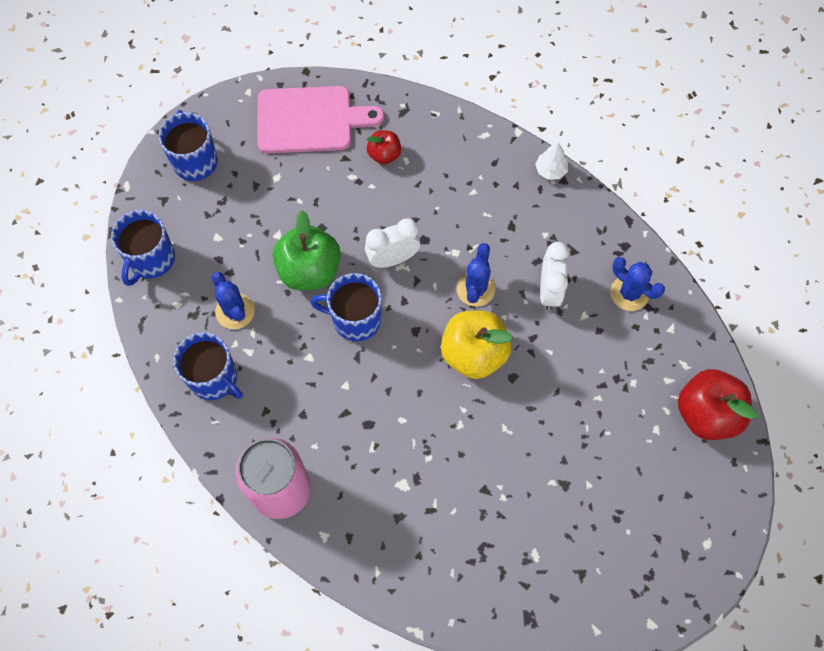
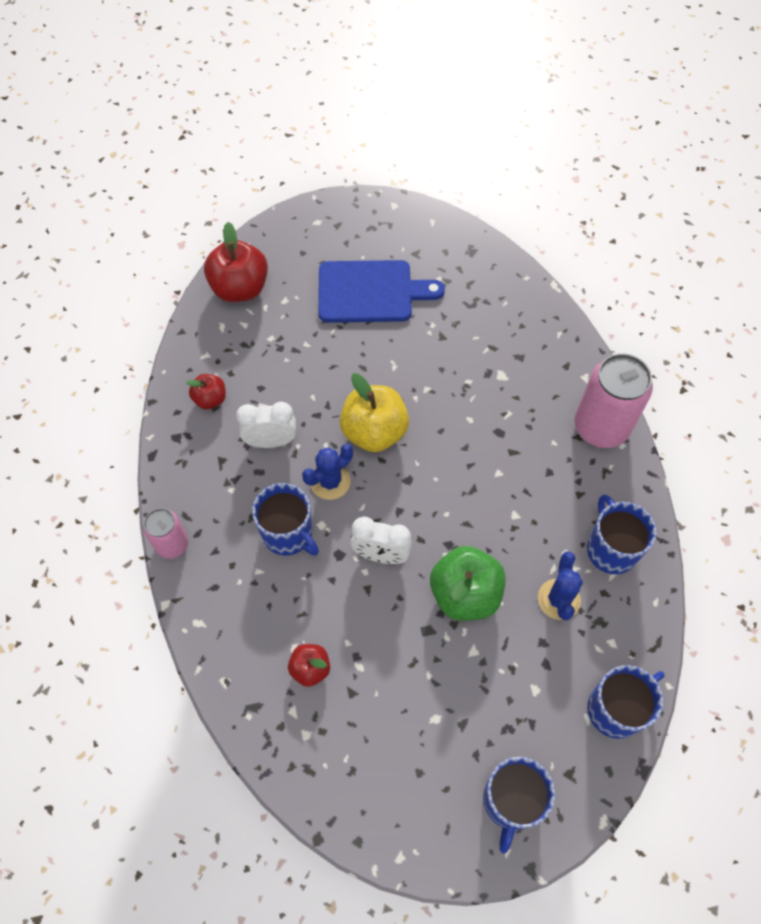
camera: 145 degrees left, 5 degrees down
pink cutting board [257,86,384,153] -> none
blue mug [311,273,382,341] -> blue mug moved to [252,483,319,556]
white tree [535,142,568,180] -> pink can [143,508,188,559]
white clock [540,242,569,310] -> white clock turned 45 degrees clockwise [236,402,296,448]
blue cactus [610,257,665,311] -> red apple [186,374,226,409]
none -> blue cutting board [318,260,445,323]

